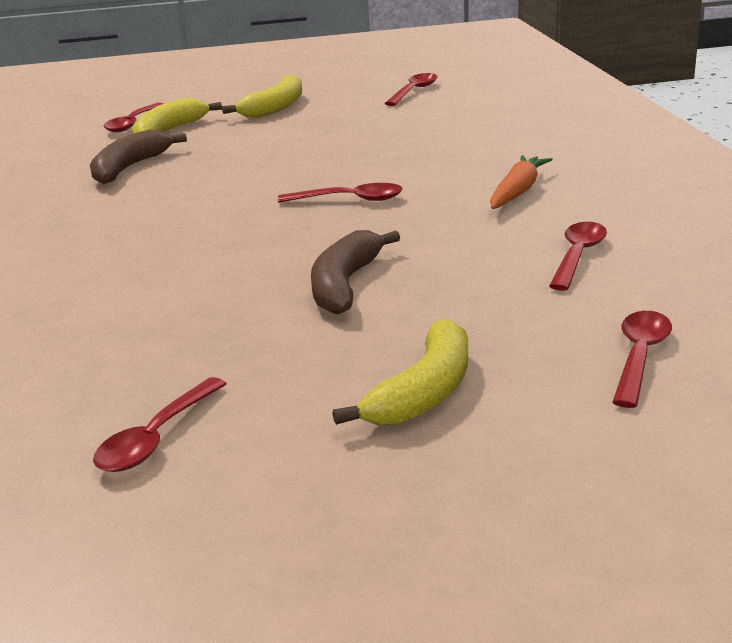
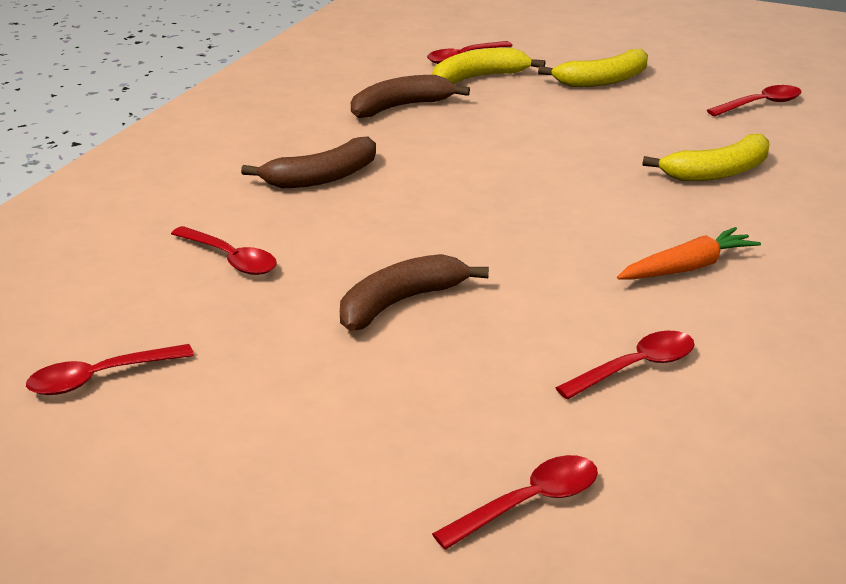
camera: 35 degrees right, 5 degrees up
red spoon [278,183,403,203] -> red spoon moved to [171,226,277,275]
yellow banana [332,318,468,425] -> yellow banana moved to [643,134,769,181]
none -> brown banana [241,136,376,188]

